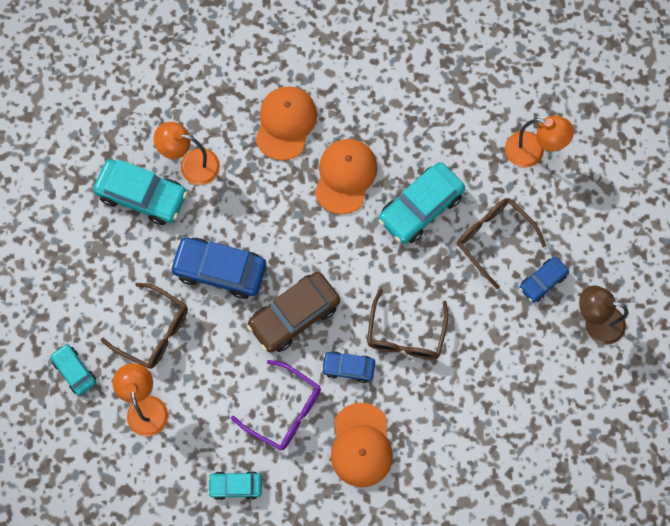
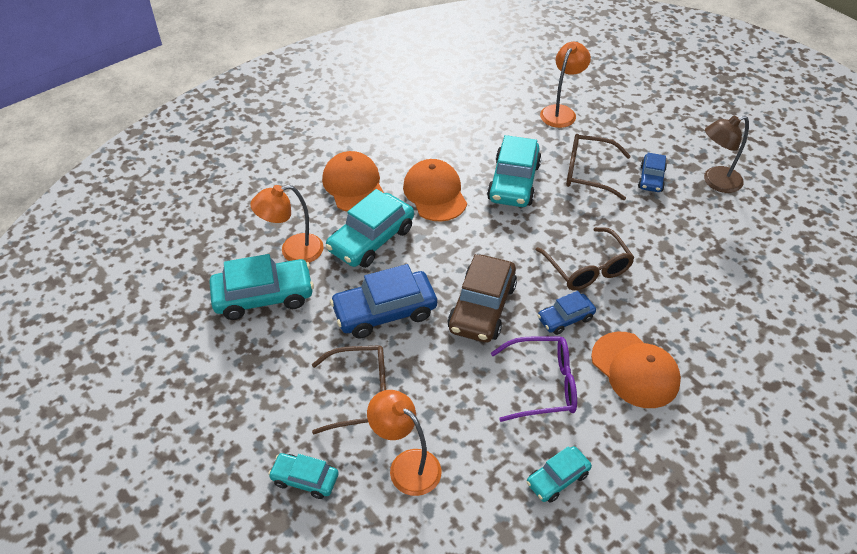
camera: 35 degrees left, 25 degrees down
orange lamp [505,116,574,168] -> orange lamp turned 45 degrees counterclockwise [540,42,591,128]
none -> turquoise car [326,189,414,268]

